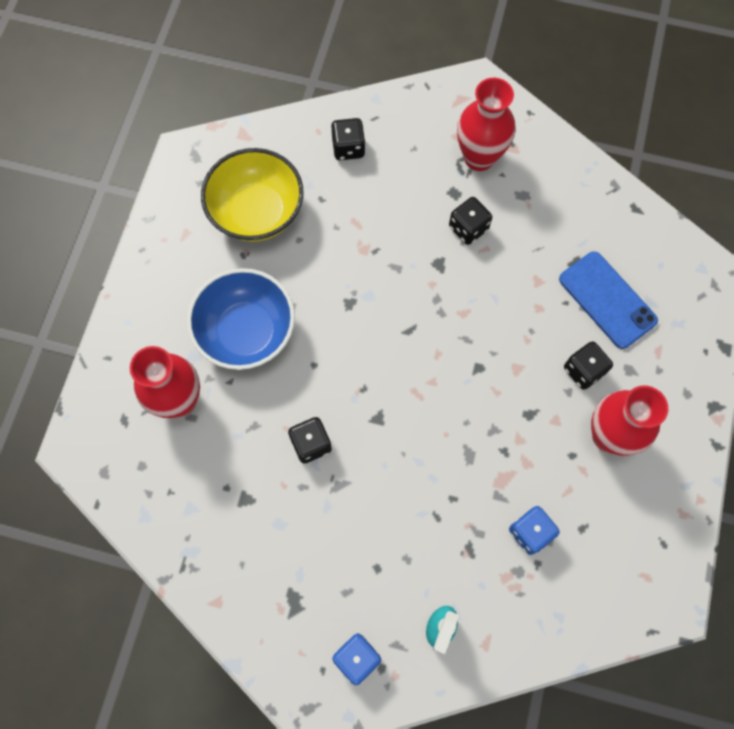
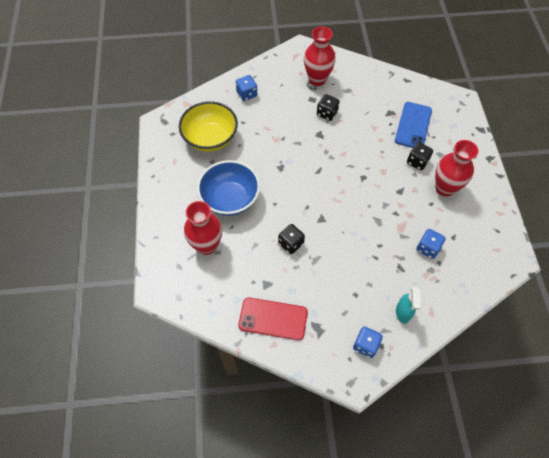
camera: 20 degrees left, 10 degrees down
black dice [331,118,365,160] -> blue dice [236,75,257,101]
blue phone [559,251,658,349] -> blue phone turned 75 degrees clockwise [395,102,432,148]
none -> red phone [238,298,308,340]

